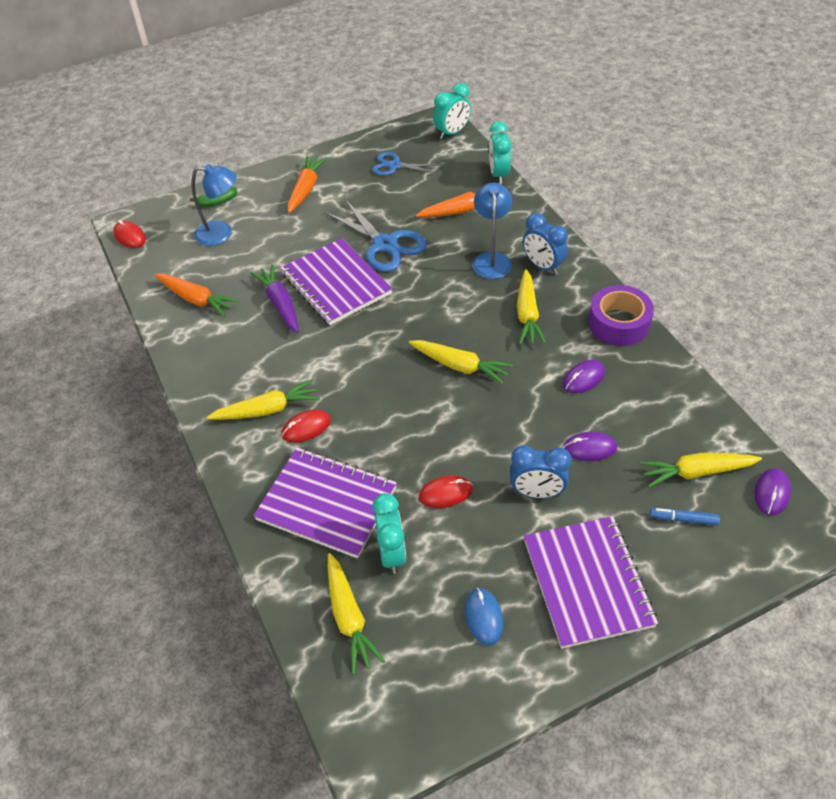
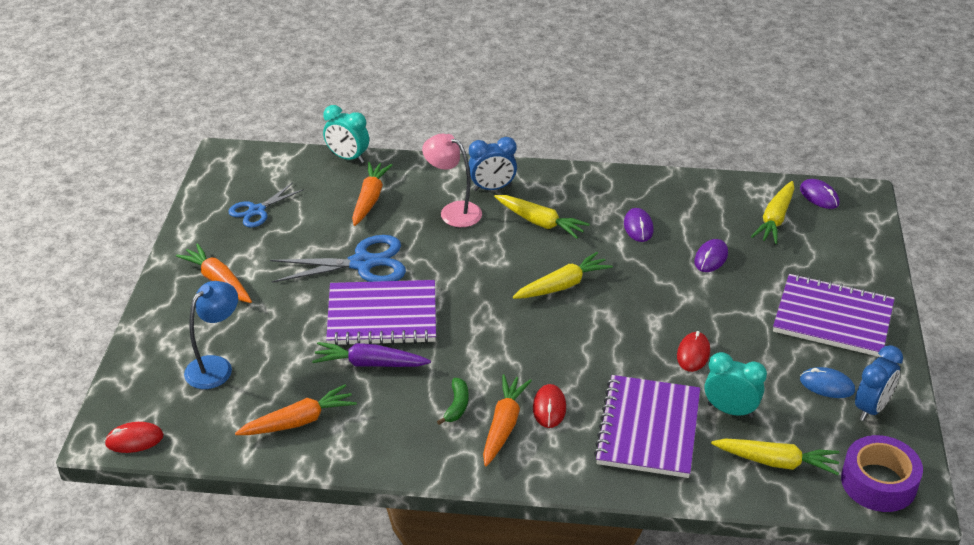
camera: 60 degrees left, 10 degrees down
green banana [190,187,237,207] -> green banana moved to [437,378,469,425]
yellow carrot [207,379,320,420] -> orange carrot [483,374,532,466]
purple notebook [253,448,397,558] -> purple notebook turned 45 degrees counterclockwise [594,375,700,478]
turquoise clock [433,83,471,139] -> none
blue lamp [473,183,512,279] -> pink lamp [422,134,482,227]
blue clock [510,445,572,498] -> blue clock moved to [855,345,903,421]
purple tape [588,285,654,346] -> purple tape moved to [841,435,923,512]
blue marker [650,508,720,525] -> none

